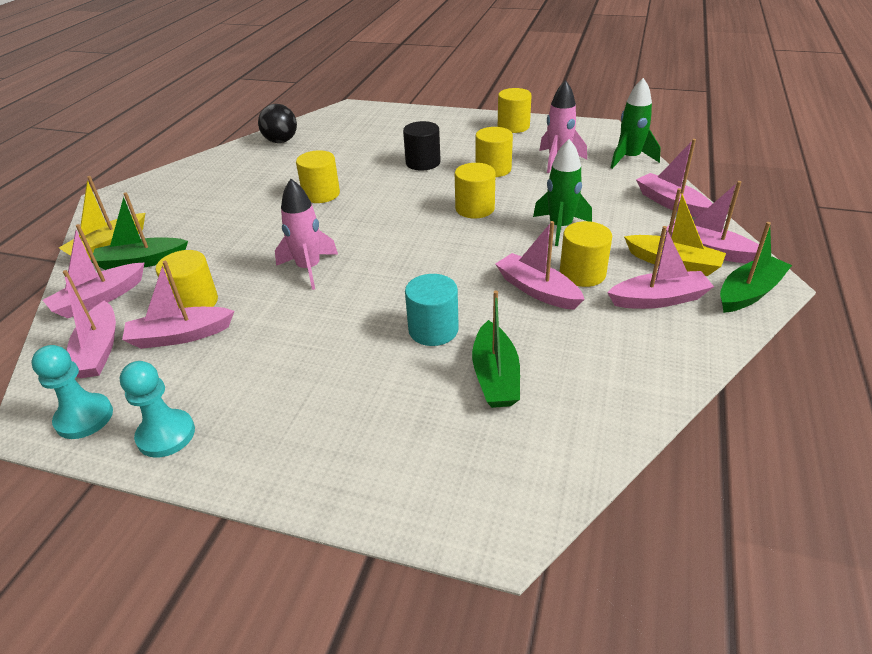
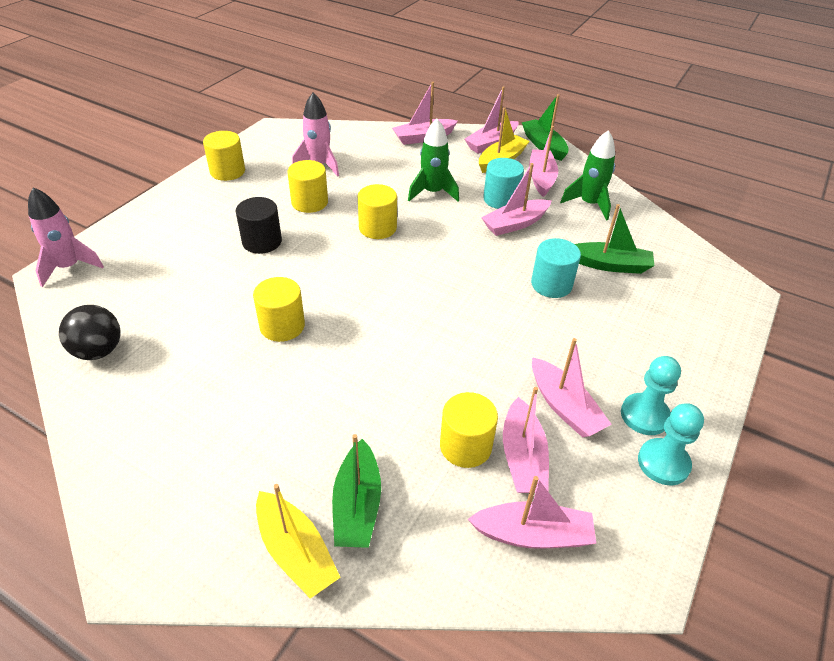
camera: 80 degrees left, 5 degrees up
turquoise pawn [31,345,113,439] -> turquoise pawn moved to [621,356,681,435]
pink boat [43,224,145,318] -> pink boat moved to [532,338,612,438]
pink rocket [275,179,338,290] -> pink rocket moved to [28,187,104,287]
yellow cylinder [560,221,612,287] -> turquoise cylinder [483,158,524,209]
green rocket [611,78,661,169] -> green rocket moved to [560,130,615,221]

